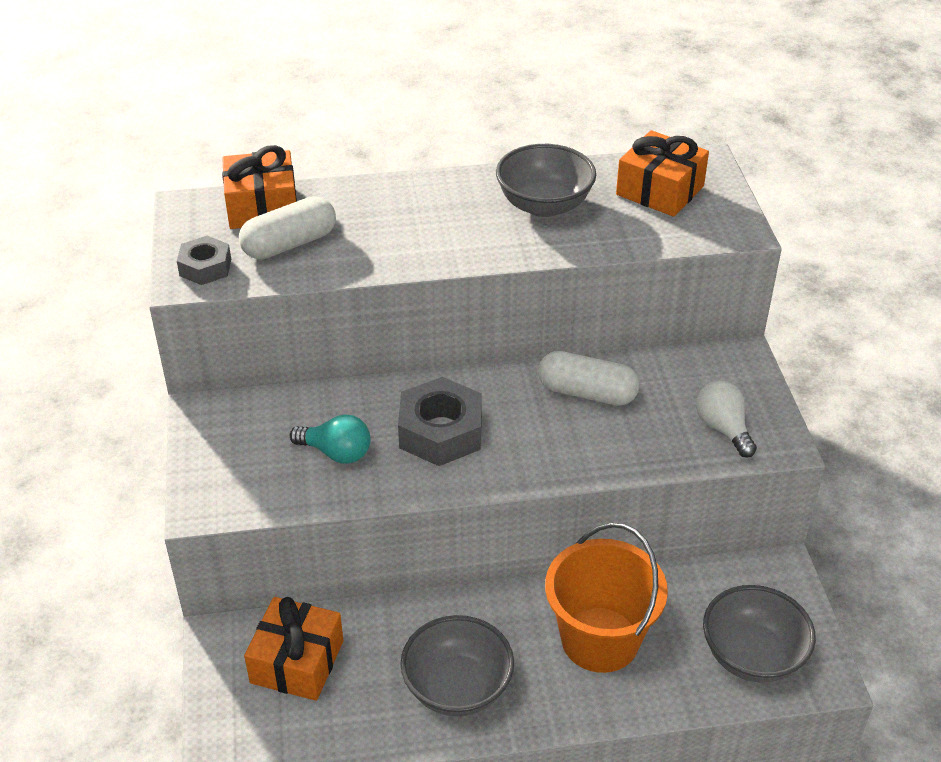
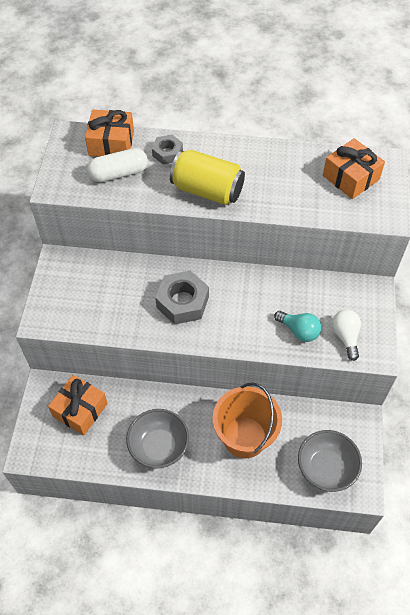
camera: 15 degrees right, 15 degrees up
grey nut [177,236,231,285] -> grey nut moved to [152,134,183,165]
turquoise light bulb [290,414,370,464] -> turquoise light bulb moved to [274,311,321,342]
grey bowl [496,144,596,217] -> none
white capsule [538,351,640,406] -> none
none -> yellow can [170,150,245,205]

